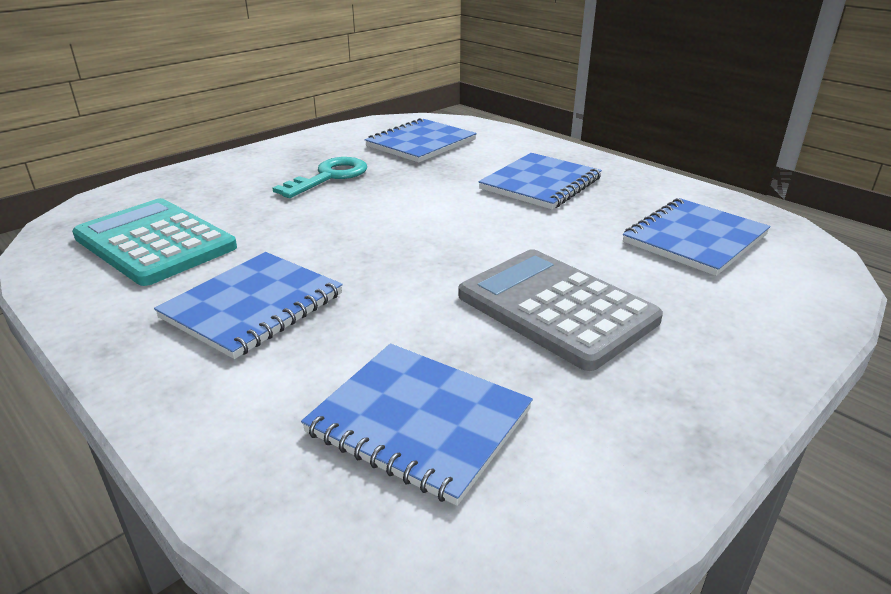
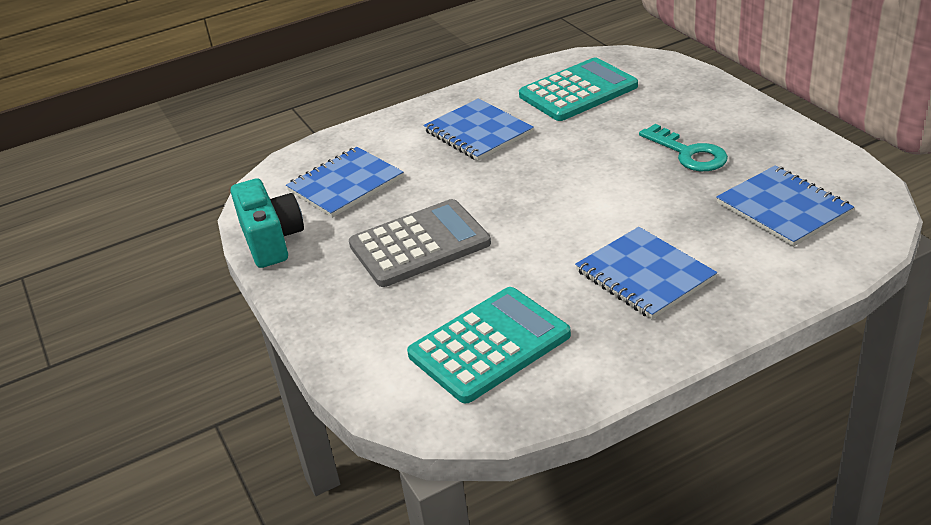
camera: 110 degrees right, 5 degrees up
blue notebook [623,198,770,276] -> turquoise calculator [407,287,571,404]
none -> turquoise camera [230,178,304,268]

